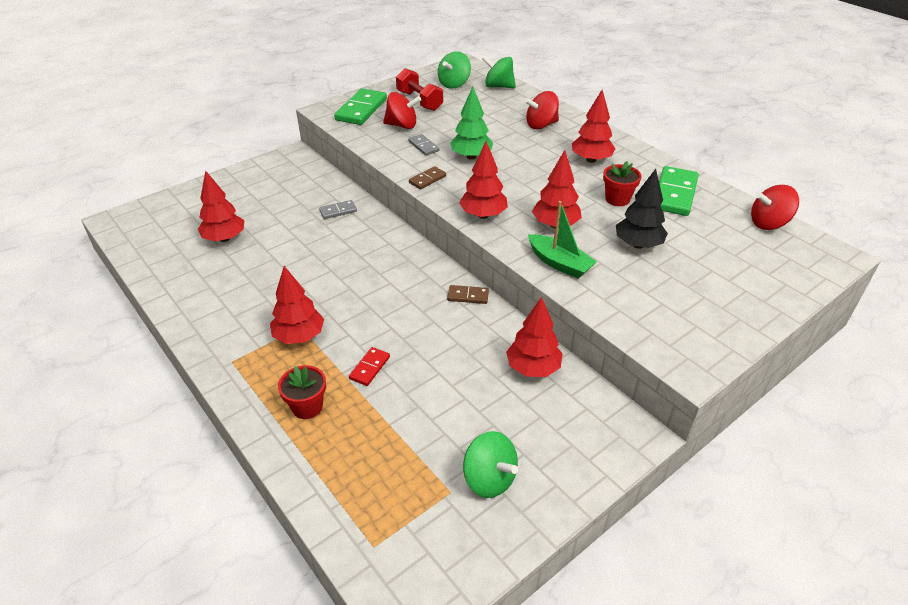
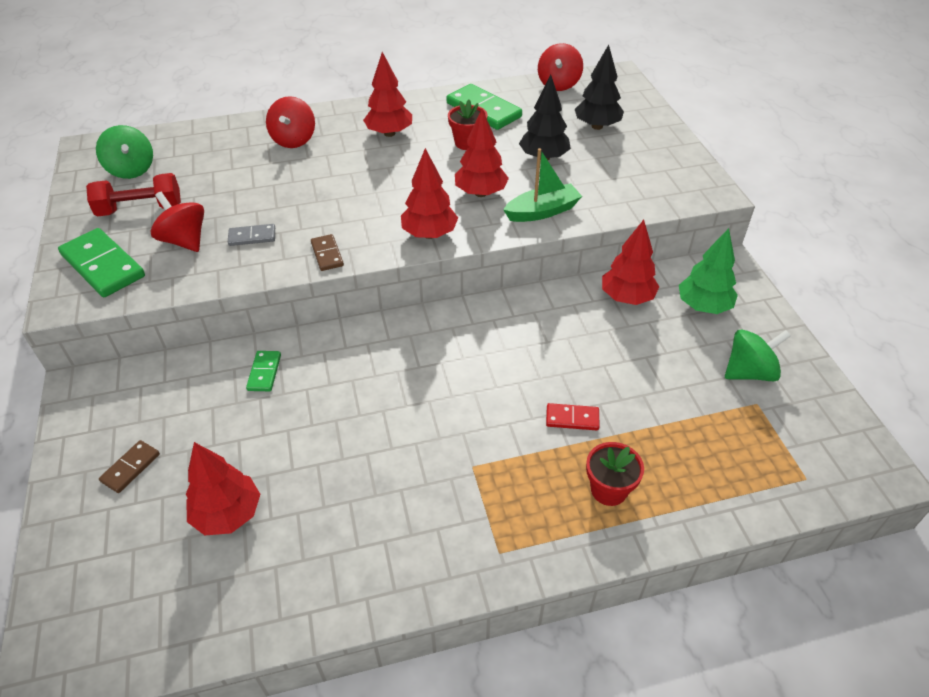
camera: 65 degrees left, 5 degrees up
red tree [270,266,324,344] -> none
grey domino [319,200,357,219] -> green domino [246,351,281,391]
red domino [349,347,390,386] -> red domino turned 45 degrees counterclockwise [546,403,600,430]
red spinning top [383,92,421,129] -> red spinning top turned 75 degrees counterclockwise [151,192,204,252]
brown domino [447,285,489,304] -> brown domino moved to [99,440,160,493]
green tree [450,87,493,160] -> green tree moved to [679,228,738,314]
green spinning top [482,56,516,88] -> none
none -> black tree [575,45,624,130]

